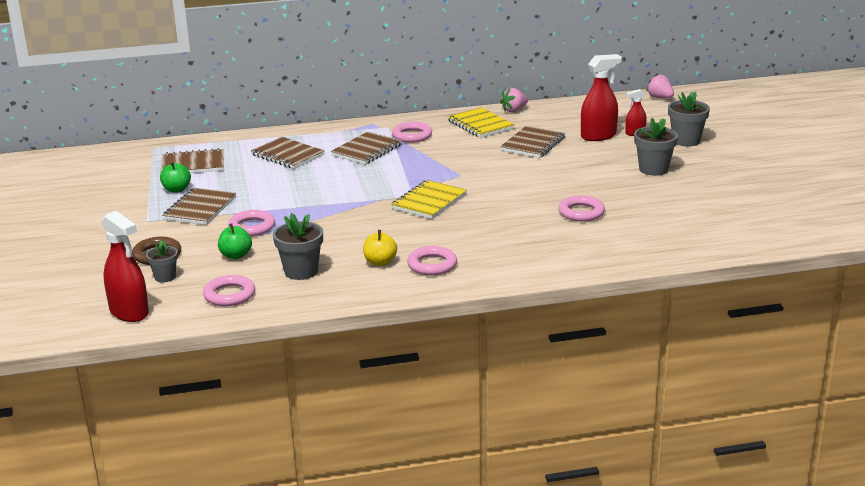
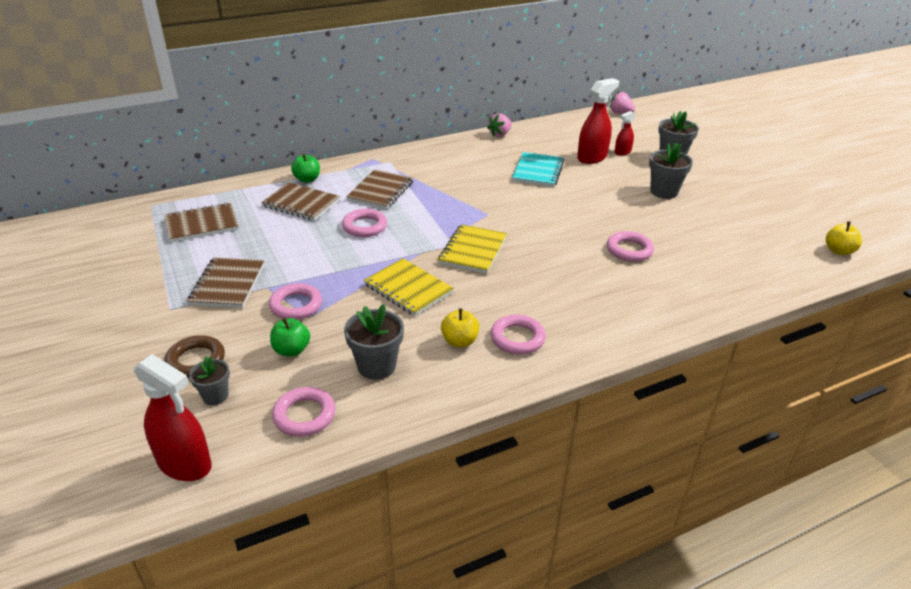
camera: 15 degrees left, 10 degrees up
green apple [160,162,191,193] -> green apple moved to [291,154,320,183]
pink ring [392,122,432,143] -> pink ring moved to [342,209,387,237]
yellow notebook [447,107,515,138] -> yellow notebook moved to [364,258,454,316]
brown notebook [500,126,565,158] -> turquoise notebook [512,152,564,187]
none -> yellow apple [826,221,862,255]

